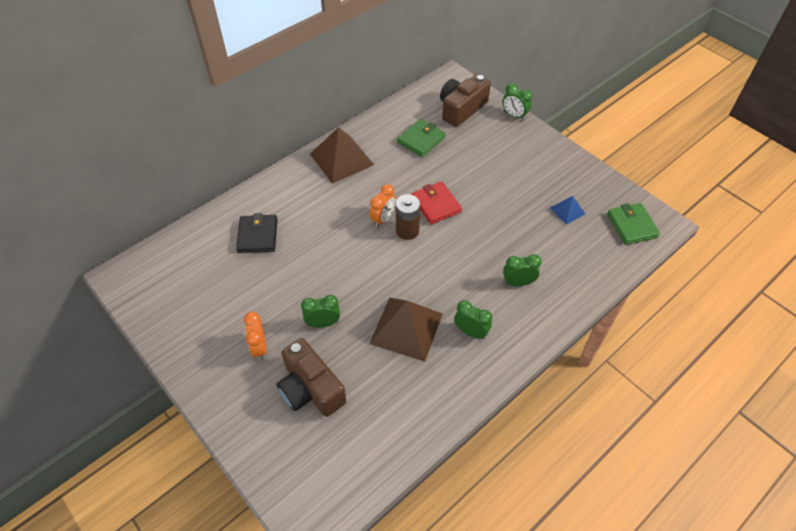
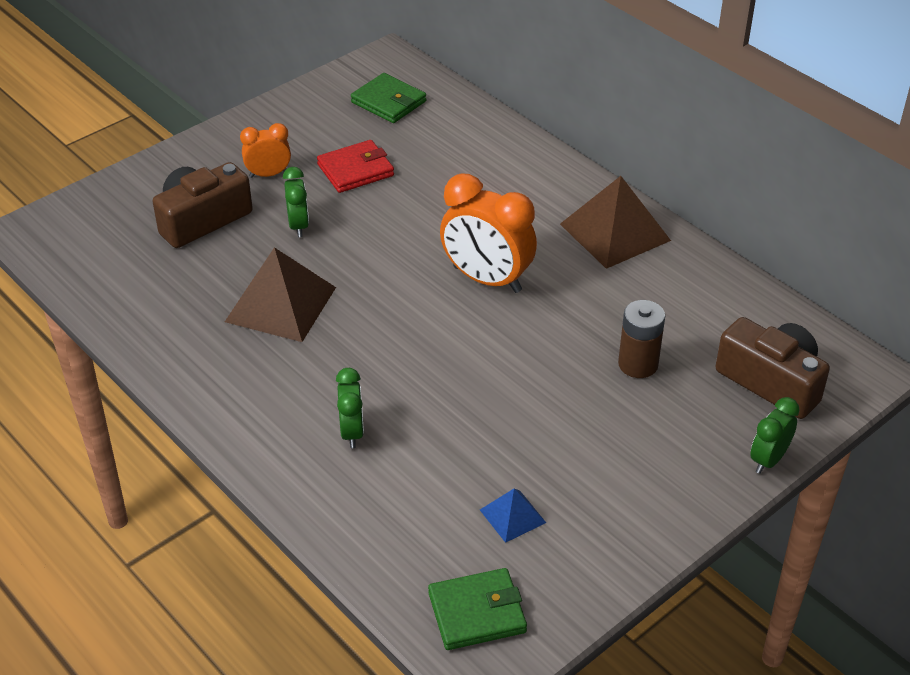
camera: 90 degrees right, 10 degrees down
black wallet [236,213,277,253] -> none
orange clock [370,184,396,227] -> orange clock [440,174,537,293], size x1.84
brown battery [396,194,420,240] -> brown battery moved to [618,300,665,378]
green wallet [397,119,446,157] -> green wallet moved to [351,73,426,123]
red wallet [412,181,462,224] -> red wallet moved to [317,140,394,193]
green clock [454,300,492,339] -> none

